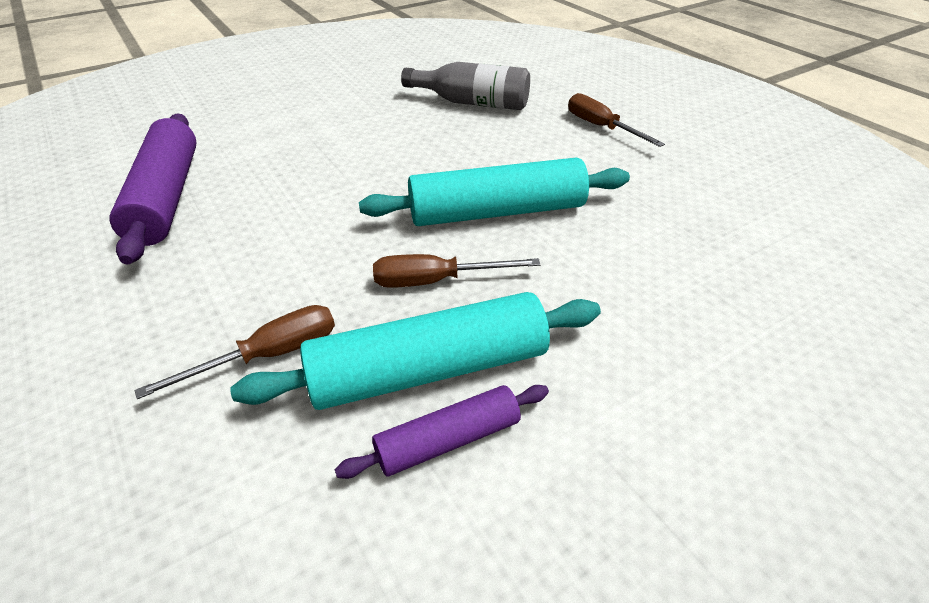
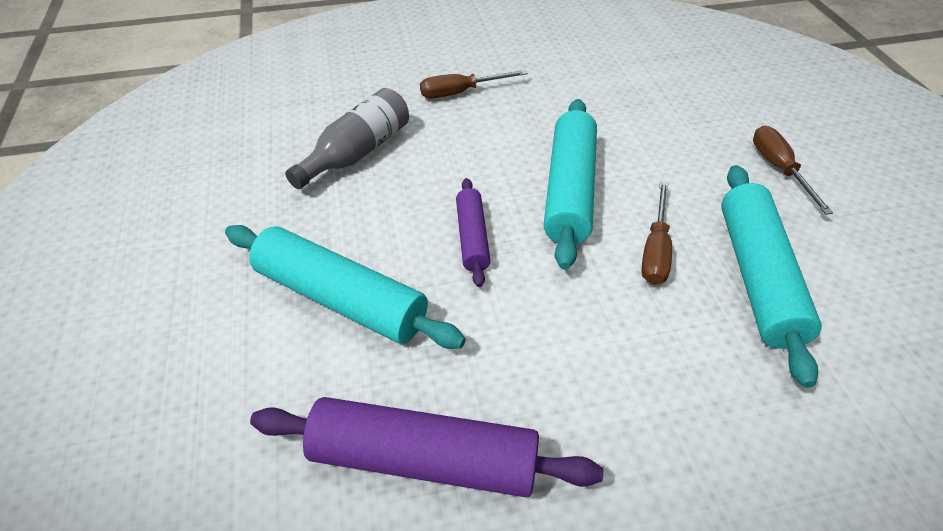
camera: 70 degrees left, 5 degrees up
brown screwdriver [135,305,335,399] -> brown screwdriver moved to [753,126,833,215]
purple rolling pin [334,385,549,479] -> purple rolling pin moved to [456,178,491,287]
none -> turquoise rolling pin [225,225,466,349]

